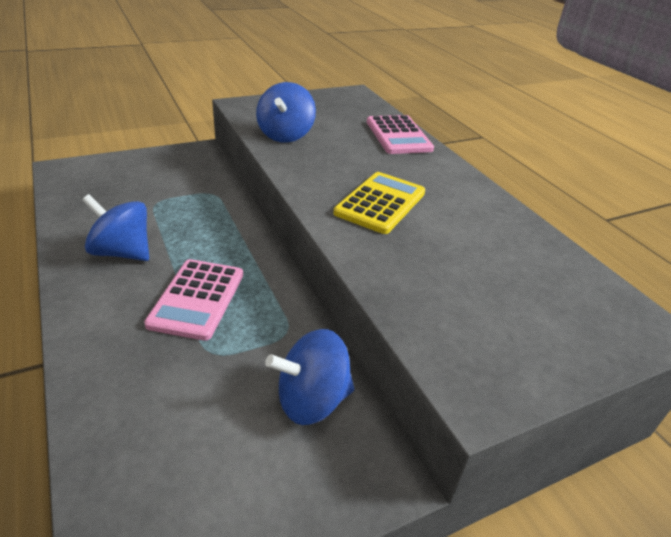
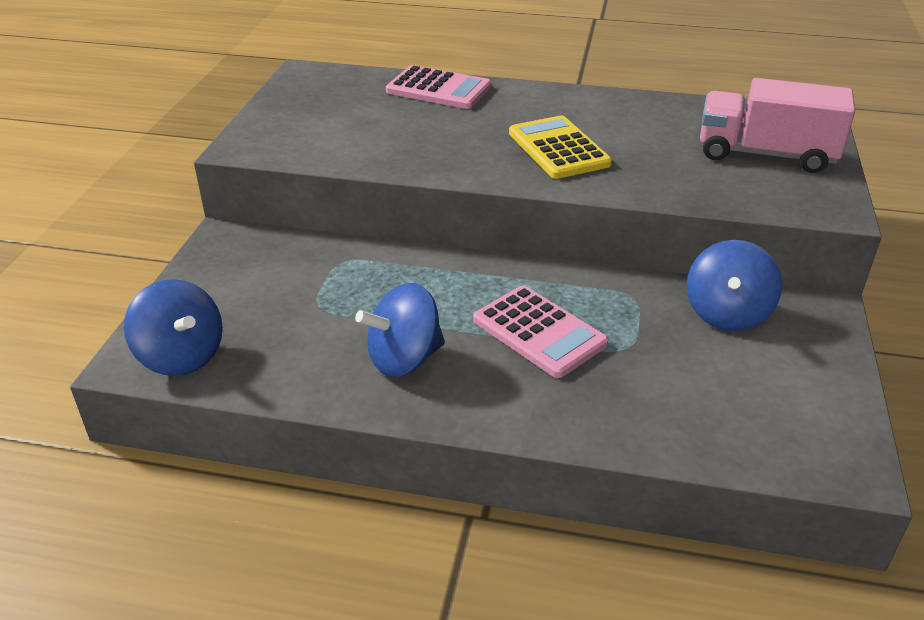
camera: 50 degrees left, 0 degrees up
blue spinning top [256,82,316,143] -> blue spinning top moved to [124,279,223,376]
none -> pink truck [700,78,855,173]

